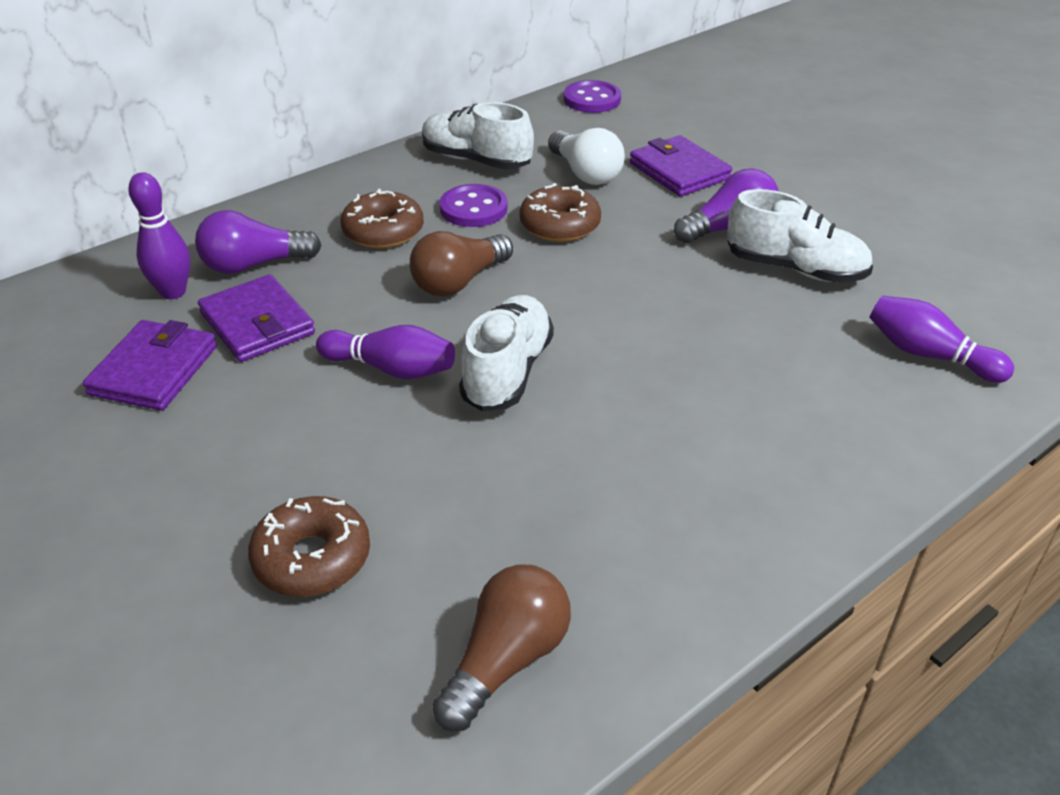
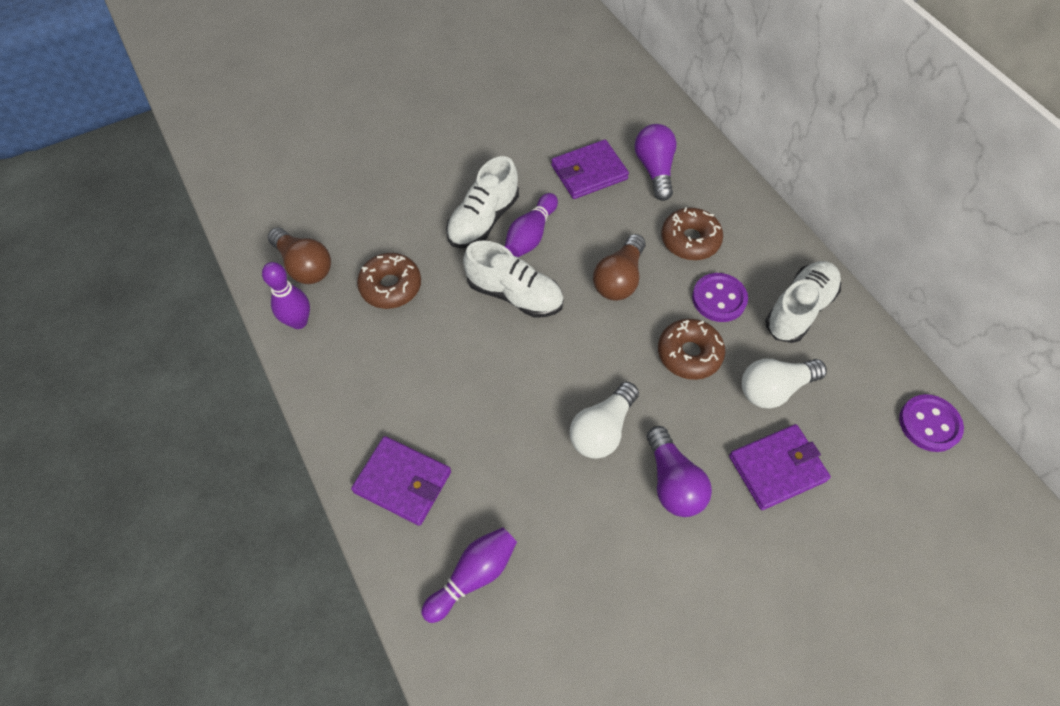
camera: 100 degrees right, 20 degrees up
purple wallet [83,320,217,411] -> purple wallet moved to [351,436,451,526]
purple bowling pin [128,172,190,299] -> purple bowling pin moved to [262,262,310,329]
brown donut [248,496,370,597] -> brown donut moved to [357,253,421,309]
brown light bulb [410,231,513,297] -> brown light bulb turned 120 degrees counterclockwise [593,234,645,301]
white shoe [727,189,873,283] -> white shoe moved to [446,156,519,249]
none -> white light bulb [570,382,639,459]

